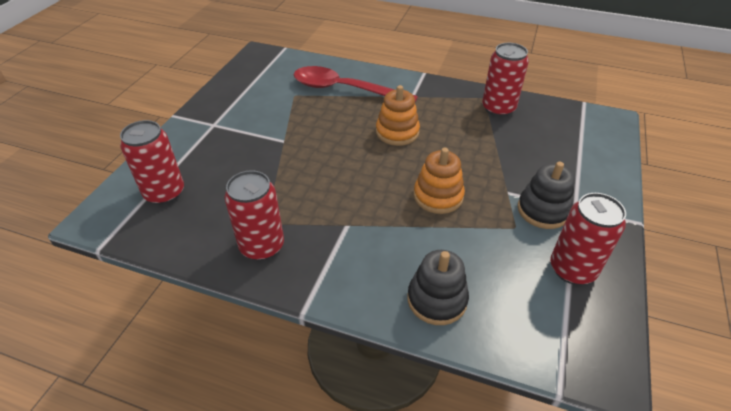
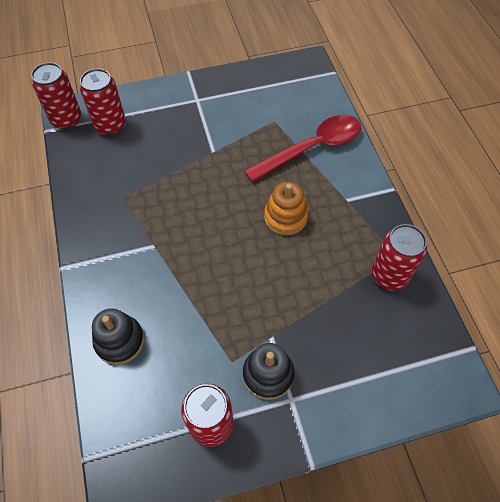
camera: 55 degrees right, 15 degrees up
red can [224,170,284,261] -> red can moved to [31,62,81,129]
red spoon [294,66,418,103] -> red spoon turned 75 degrees clockwise [244,115,361,182]
orange stacking toy [414,148,465,214] -> none

